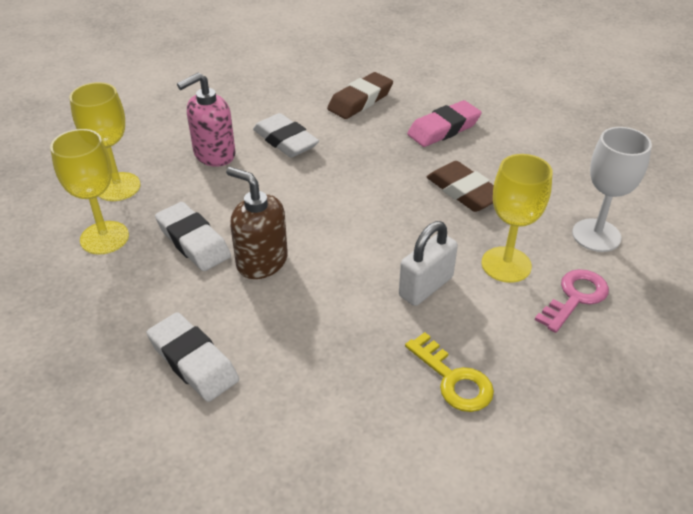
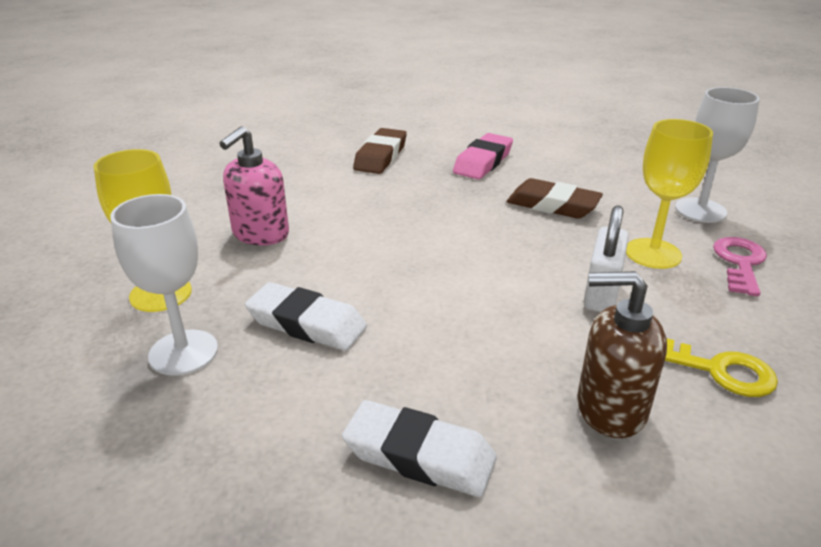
camera: 25 degrees left, 10 degrees down
yellow goblet [50,129,129,254] -> white goblet [110,194,218,376]
brown soap dispenser [226,167,288,279] -> brown soap dispenser moved to [577,271,667,438]
white eraser [253,113,319,158] -> none

